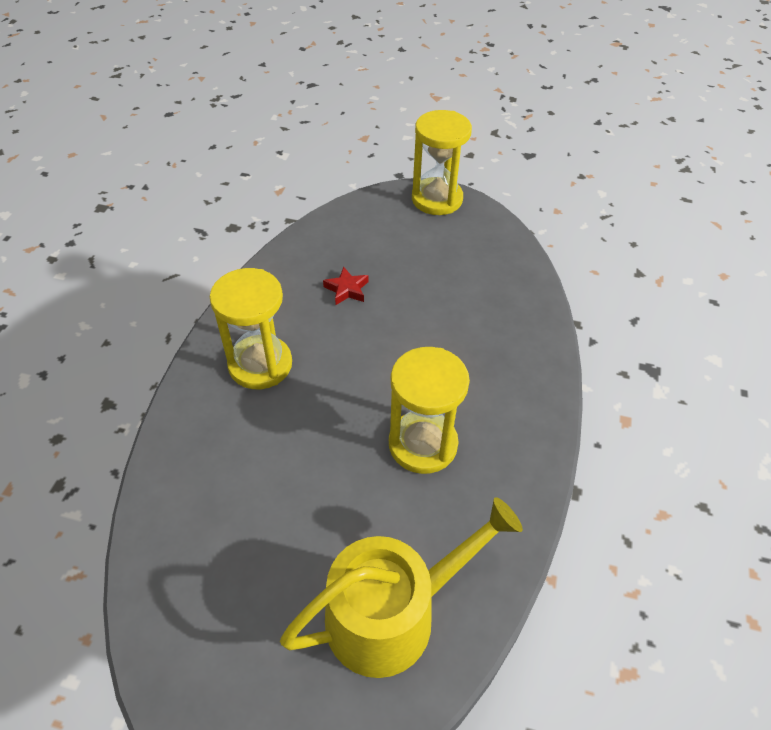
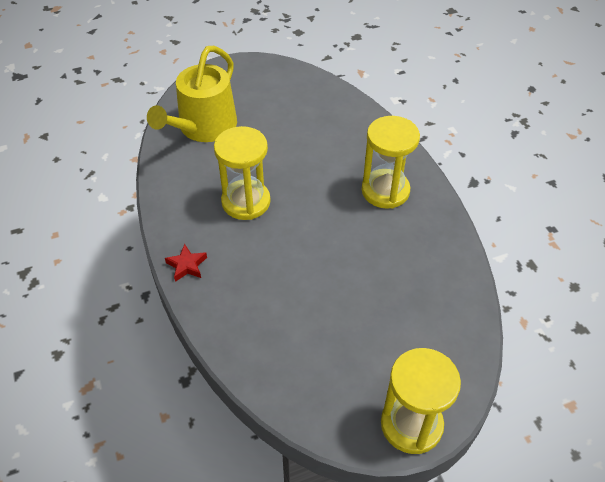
camera: 145 degrees right, 0 degrees up
red star [323,267,369,305] -> red star moved to [165,244,207,282]

